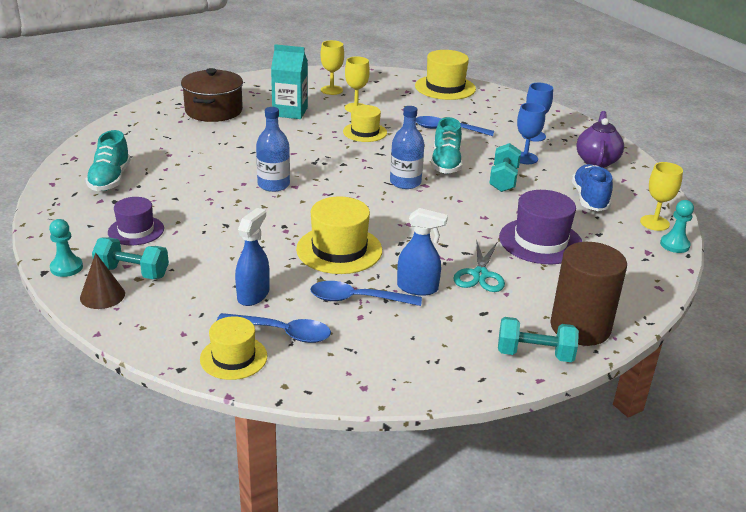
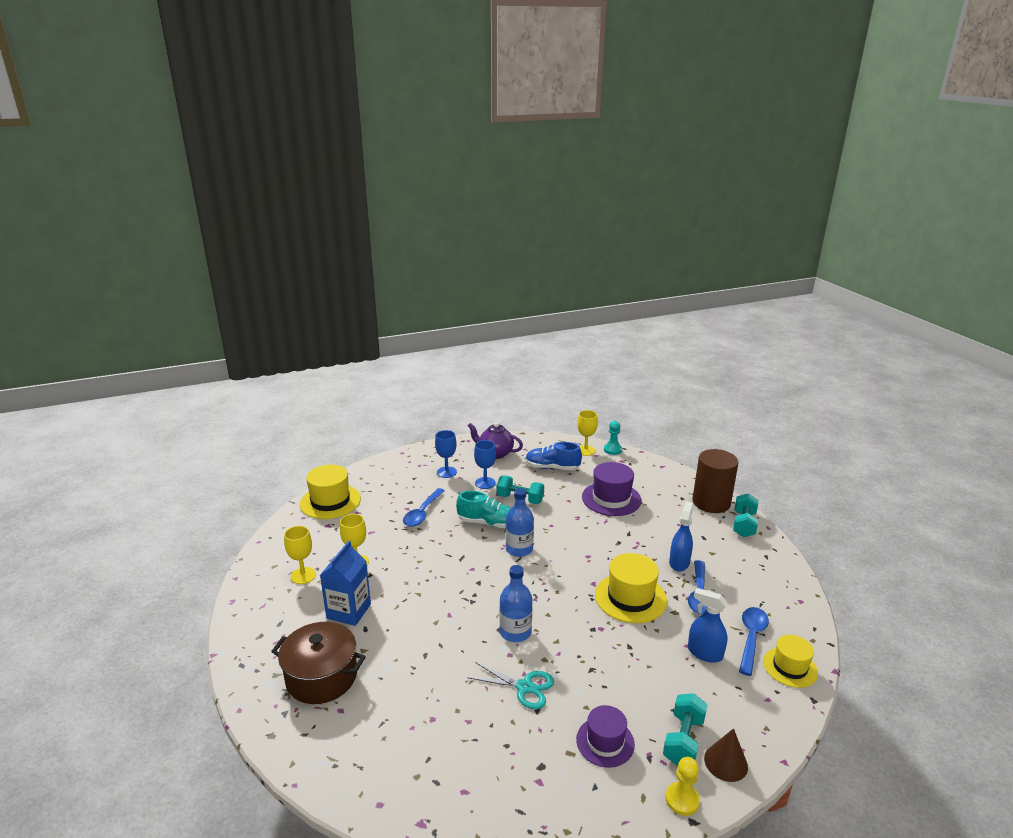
camera: 80 degrees left, 5 degrees down
turquoise pawn [49,219,83,277] -> yellow pawn [665,757,700,816]
turquoise shoe [85,130,131,191] -> none
turquoise carton [271,44,308,119] -> blue carton [320,541,371,626]
yellow hat [343,105,387,142] -> none
turquoise scissors [453,240,505,292] -> turquoise scissors moved to [467,662,554,709]

